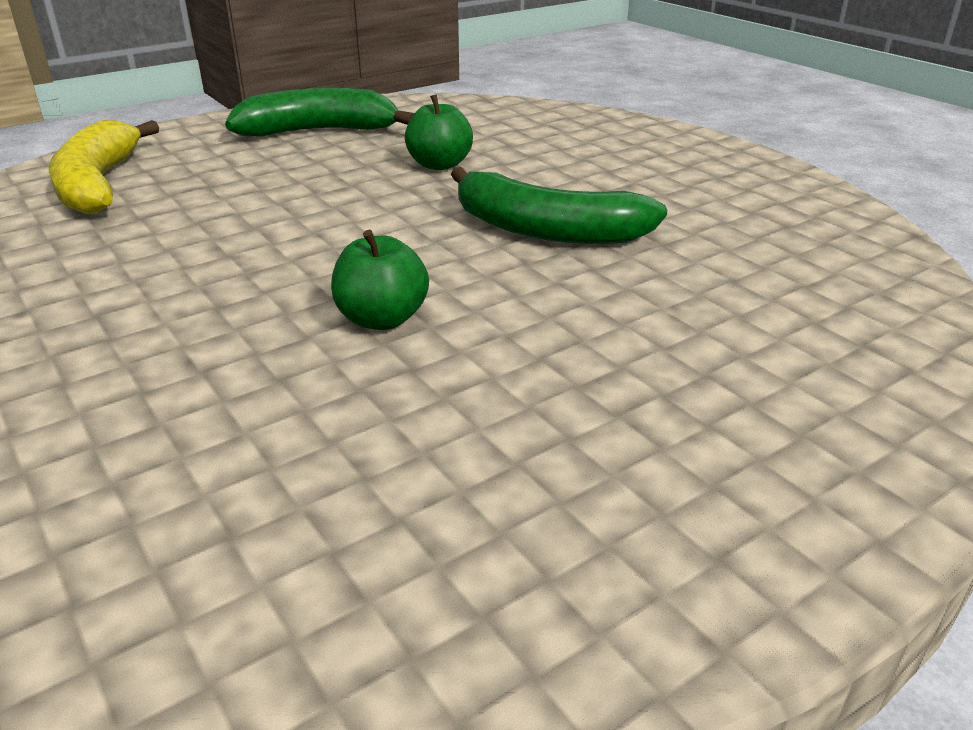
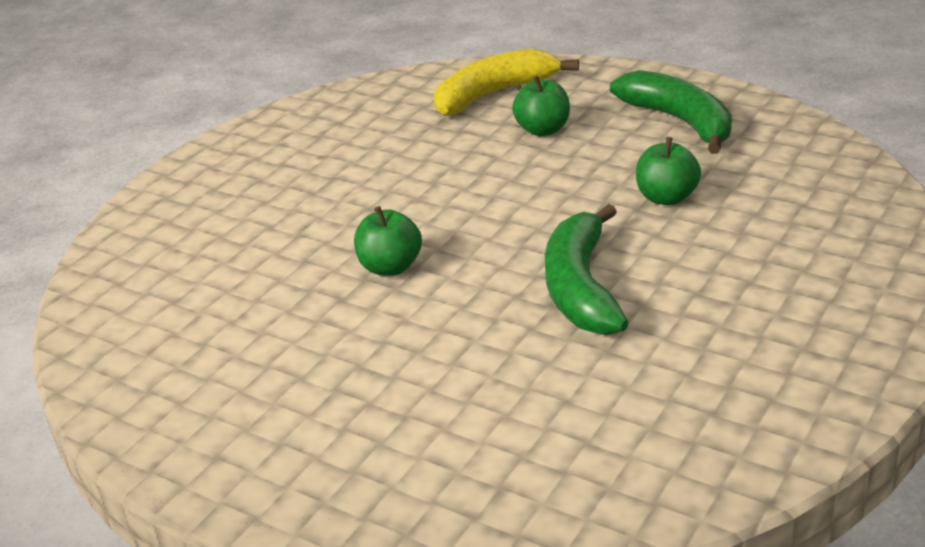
camera: 70 degrees right, 0 degrees up
none -> green apple [512,75,570,136]

